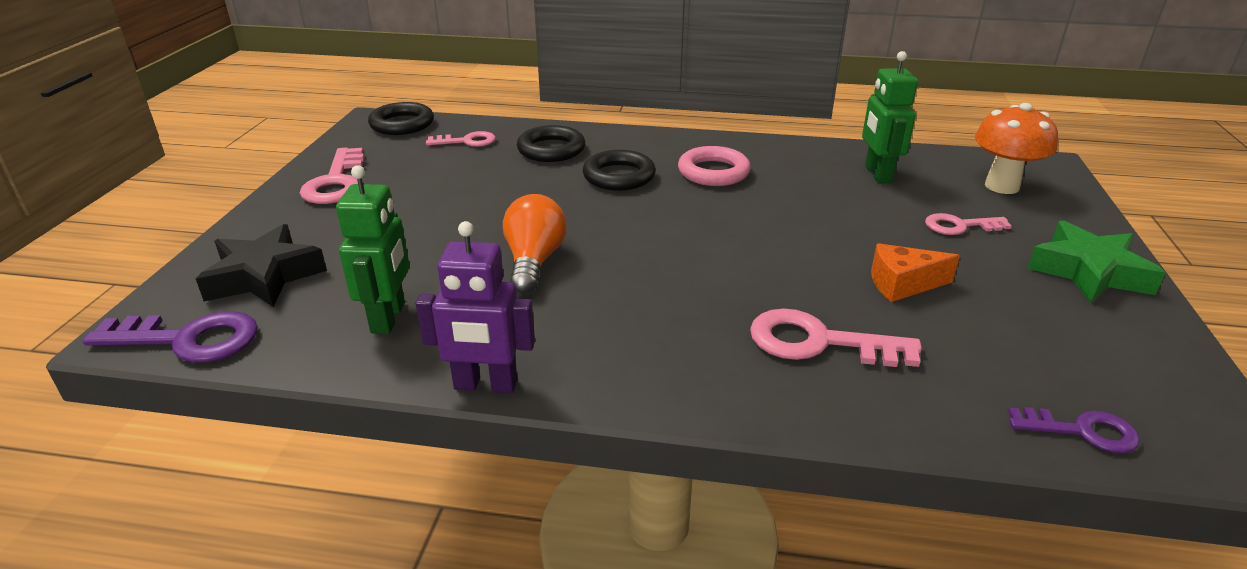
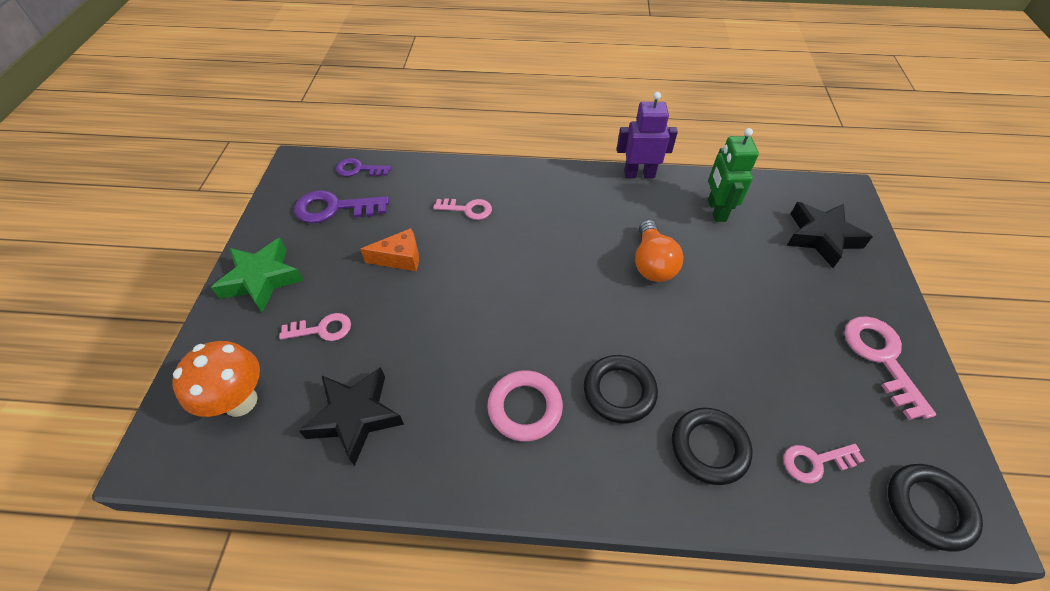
camera: 175 degrees right, 20 degrees up
purple key [83,311,258,363] -> purple key moved to [294,190,389,223]
pink key [750,308,922,367] -> pink key [433,198,492,220], size x0.63
green robot [862,51,918,183] -> black star [298,367,404,466]

